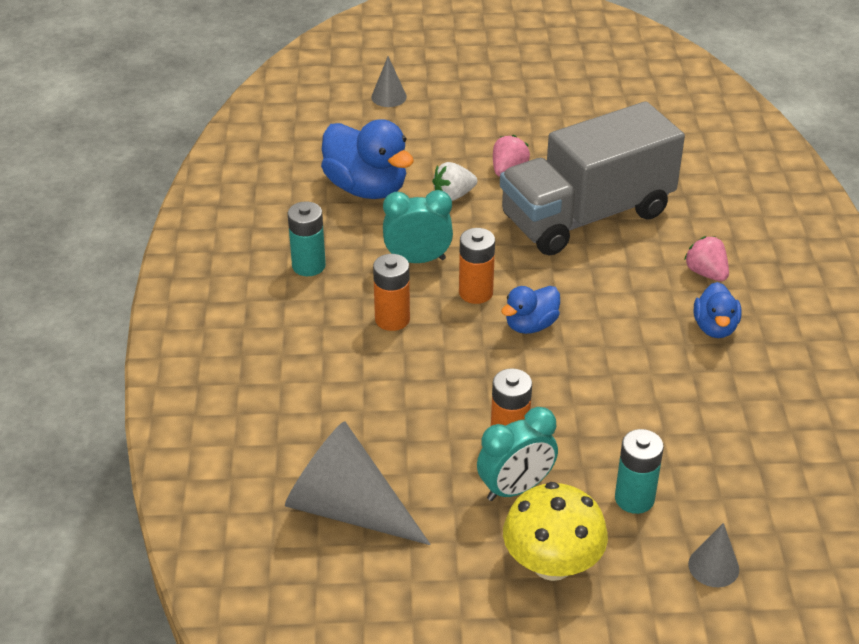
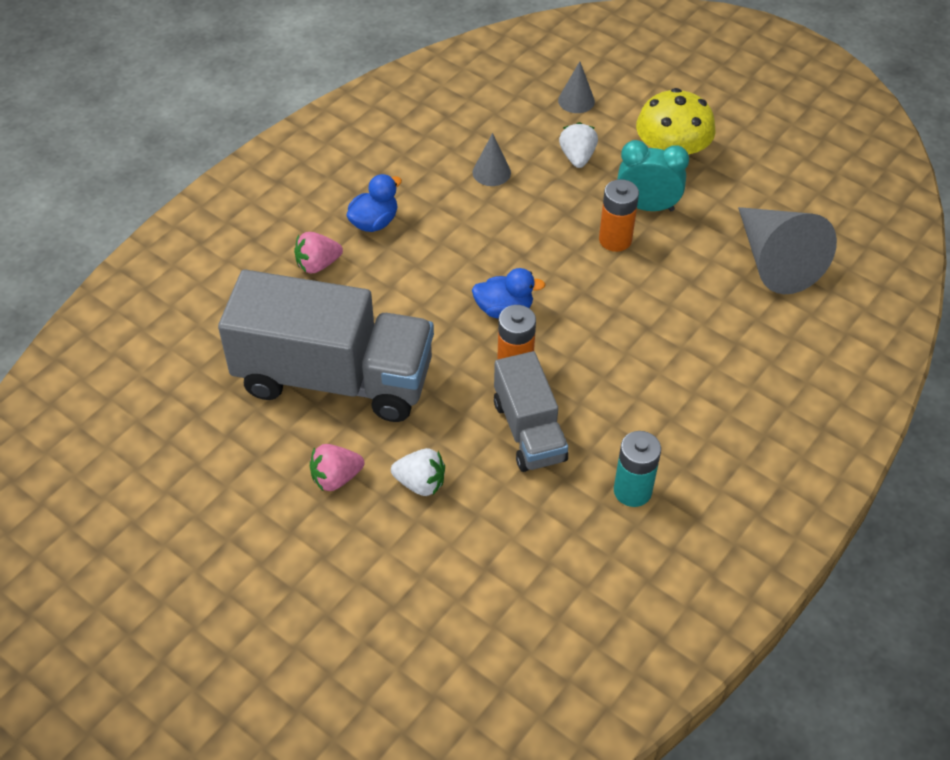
camera: 140 degrees left, 10 degrees up
blue duck [321,119,414,199] -> none
grey cone [371,56,407,107] -> grey cone moved to [473,133,511,186]
orange battery [373,254,410,331] -> none
turquoise clock [383,190,453,263] -> grey truck [494,351,568,472]
turquoise battery [615,429,664,514] -> white strawberry [559,122,598,168]
pink strawberry [684,236,729,281] -> pink strawberry turned 60 degrees clockwise [294,232,343,273]

